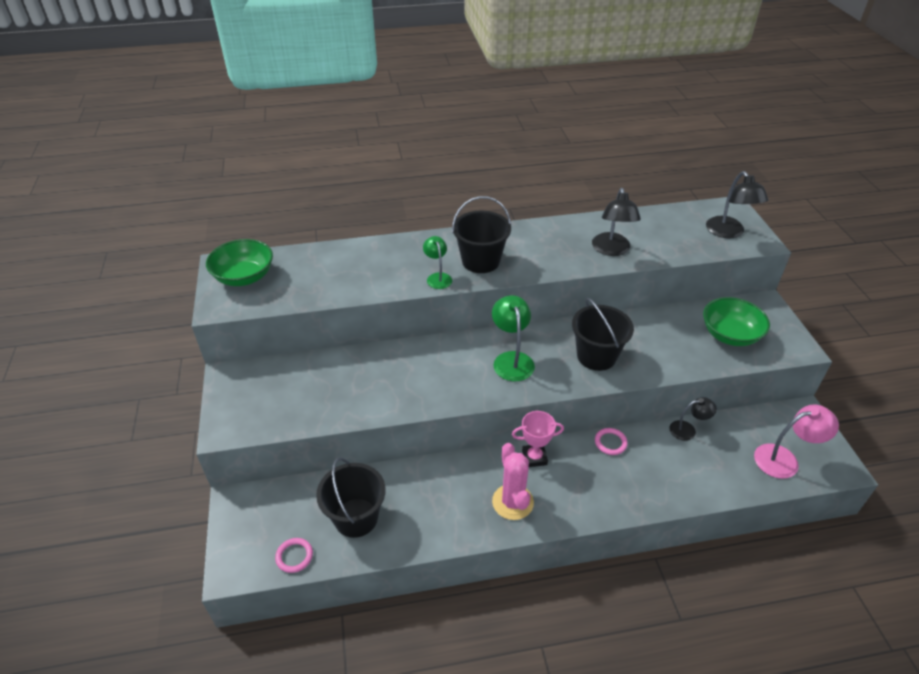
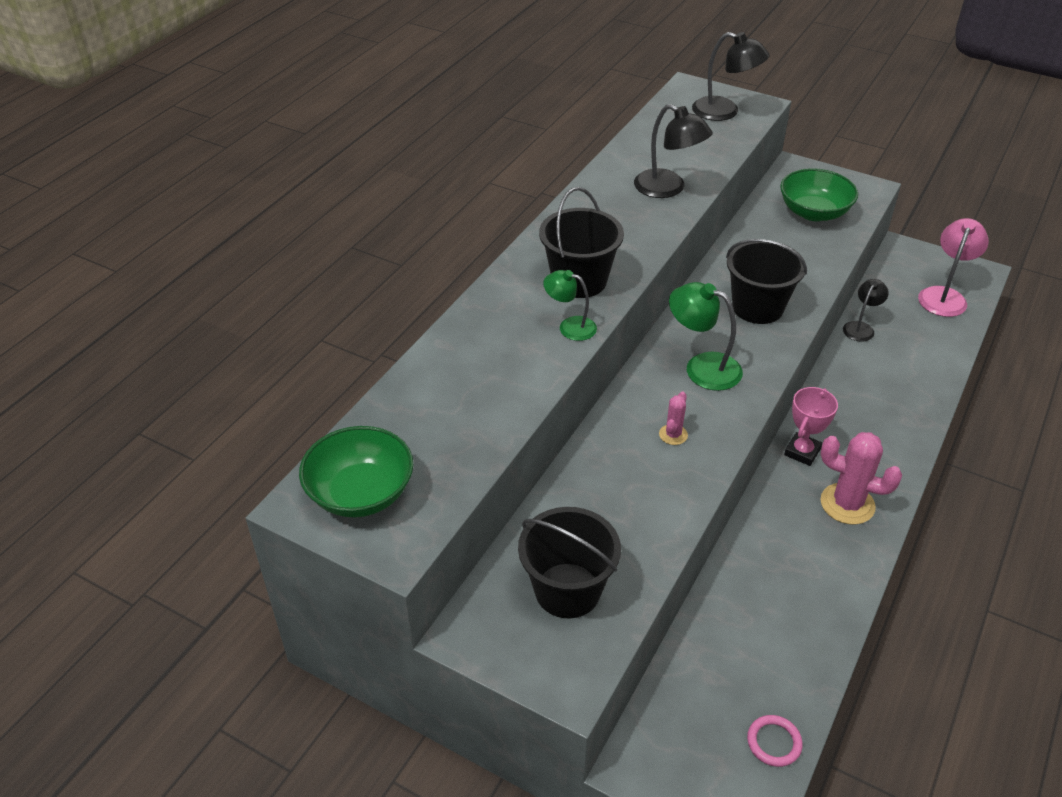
camera: 50 degrees left, 0 degrees up
black bucket [316,458,386,538] -> black bucket moved to [518,507,621,618]
pink ring [595,428,628,455] -> none
none -> pink cactus [659,391,688,445]

